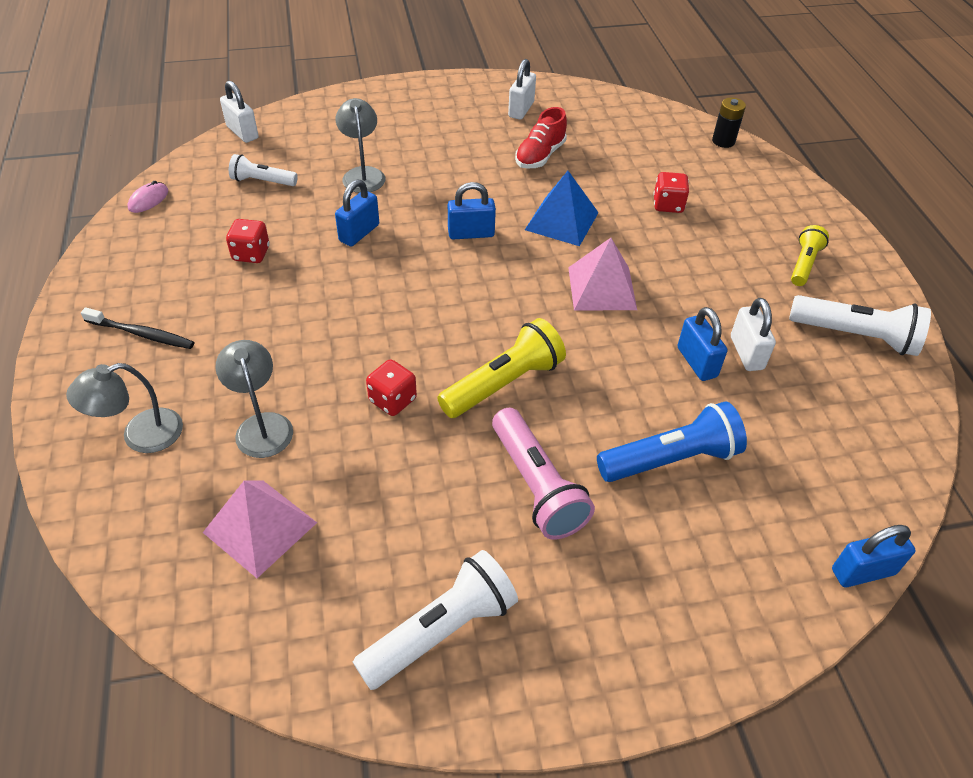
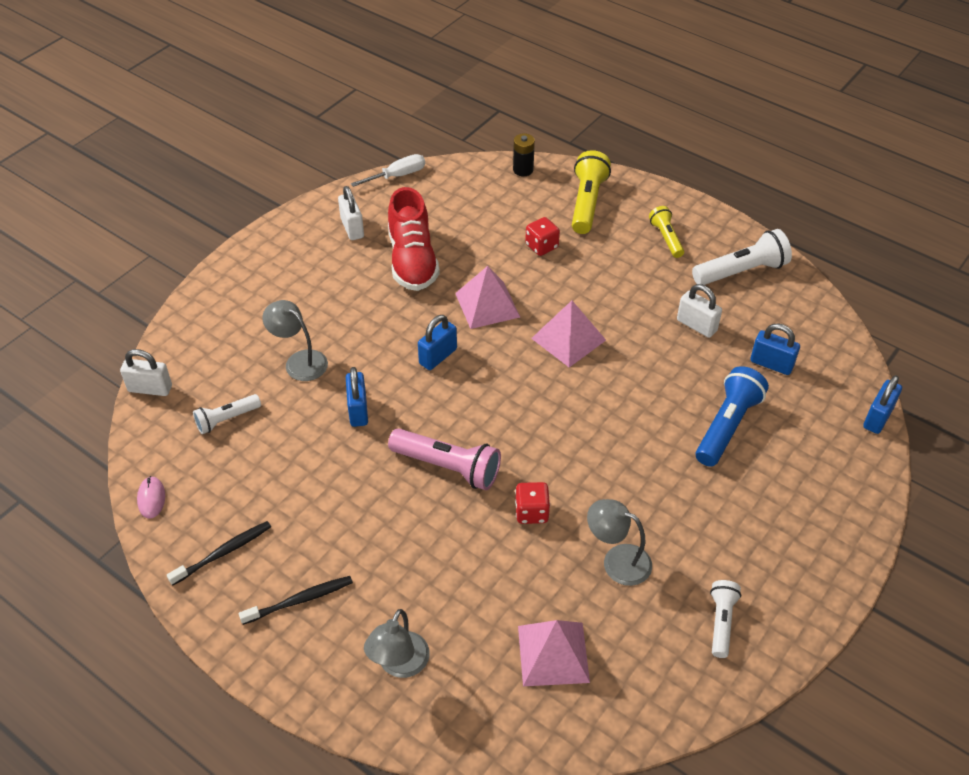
camera: 40 degrees left, 0 degrees up
grey lamp [215,340,293,458] -> grey lamp moved to [587,499,652,586]
red dice [226,219,269,263] -> none
white flashlight [353,550,518,690] -> white flashlight [710,580,741,658], size x0.61
yellow flashlight [437,318,566,418] -> yellow flashlight moved to [572,150,611,234]
pink flashlight [492,408,595,540] -> pink flashlight moved to [388,428,501,490]
red shoe [515,107,567,169] -> red shoe [388,187,440,291], size x1.55
blue pyramid [525,171,599,246] -> pink pyramid [455,266,520,329]
blue padlock [677,307,727,381] -> blue padlock moved to [750,323,800,375]
none -> black toothbrush [167,521,271,586]
none -> white screwdriver [351,154,425,187]

